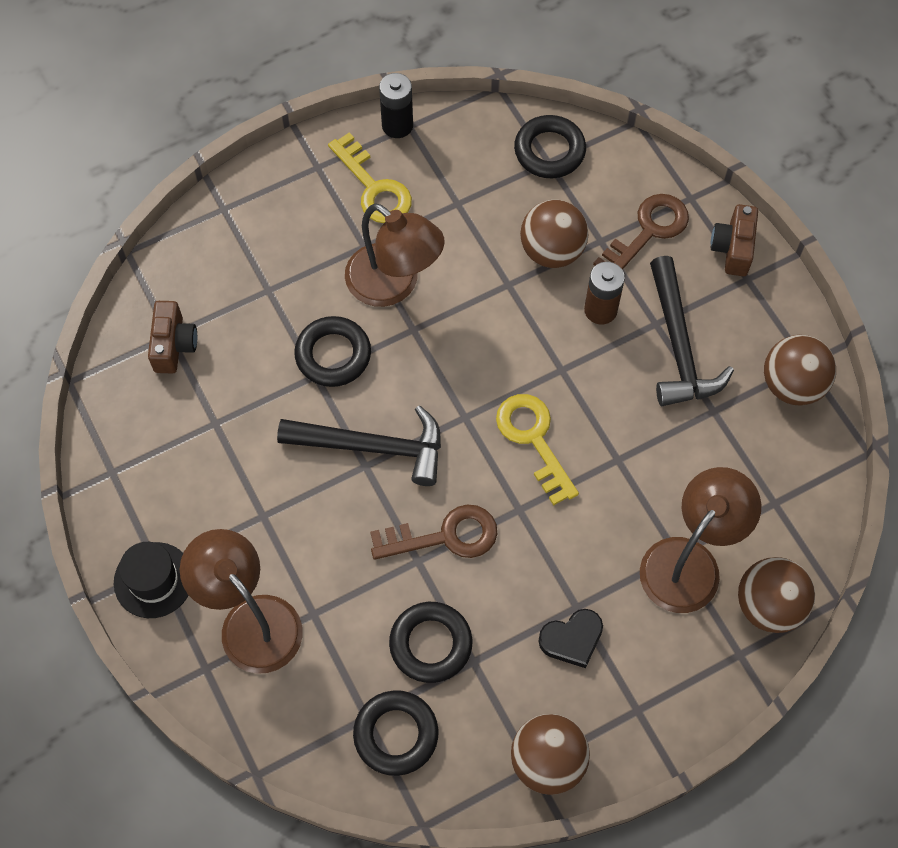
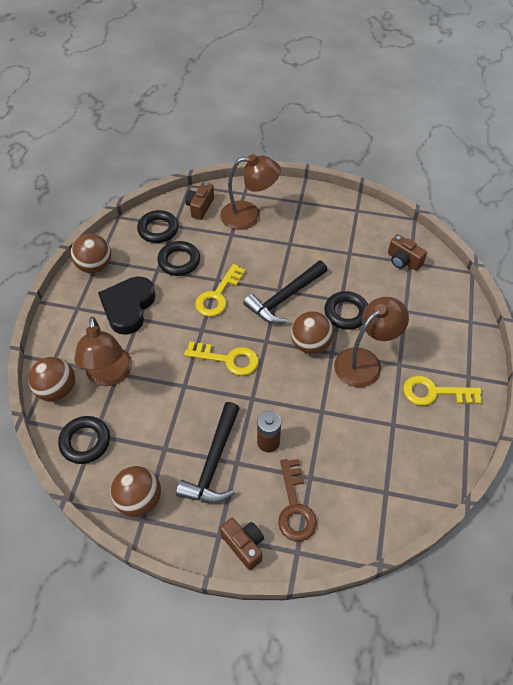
camera: 130 degrees right, 10 degrees down
black hat [114,542,189,618] -> none
brown lamp [345,203,445,307] -> brown lamp turned 150 degrees clockwise [334,297,409,387]
brown key [370,505,497,560] -> yellow key [195,264,246,317]
black battery [379,73,413,138] -> none
black ring [514,115,586,178] -> black ring moved to [58,416,110,464]
brown ball [520,200,588,268] -> brown ball moved to [291,311,334,354]
black heart [538,609,603,668] -> black heart [98,276,156,335], size x1.79
black hammer [650,256,734,406] -> black hammer turned 105 degrees counterclockwise [176,402,240,504]
none -> brown camera [185,182,214,220]

